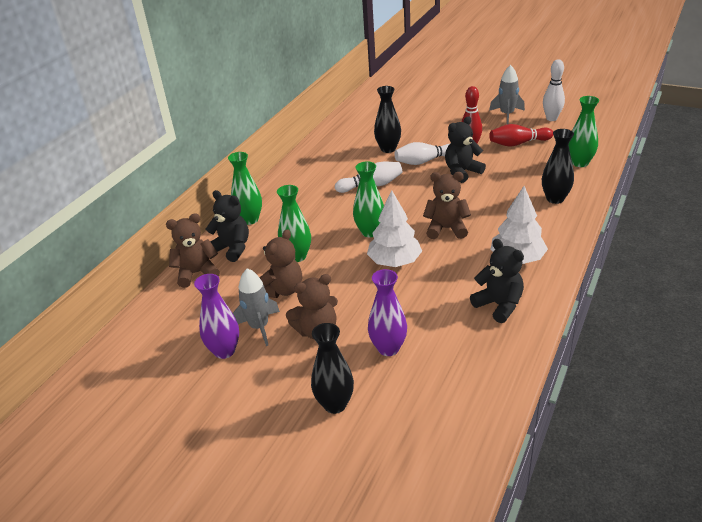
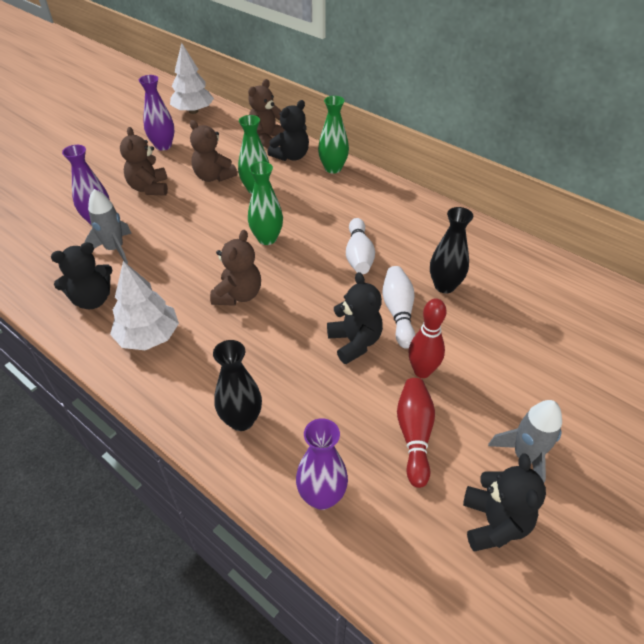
camera: 100 degrees right, 10 degrees up
brown teddy bear [166,213,220,288] -> brown teddy bear turned 135 degrees counterclockwise [248,79,284,149]
grey rocket [233,268,280,346] -> grey rocket moved to [85,189,132,264]
black vase [311,323,354,414] -> none
white tree [367,190,422,267] -> white tree moved to [170,43,214,114]
white bowling pin [543,59,565,121] -> black teddy bear [463,453,546,552]
green vase [568,96,599,167] -> purple vase [296,418,348,510]

